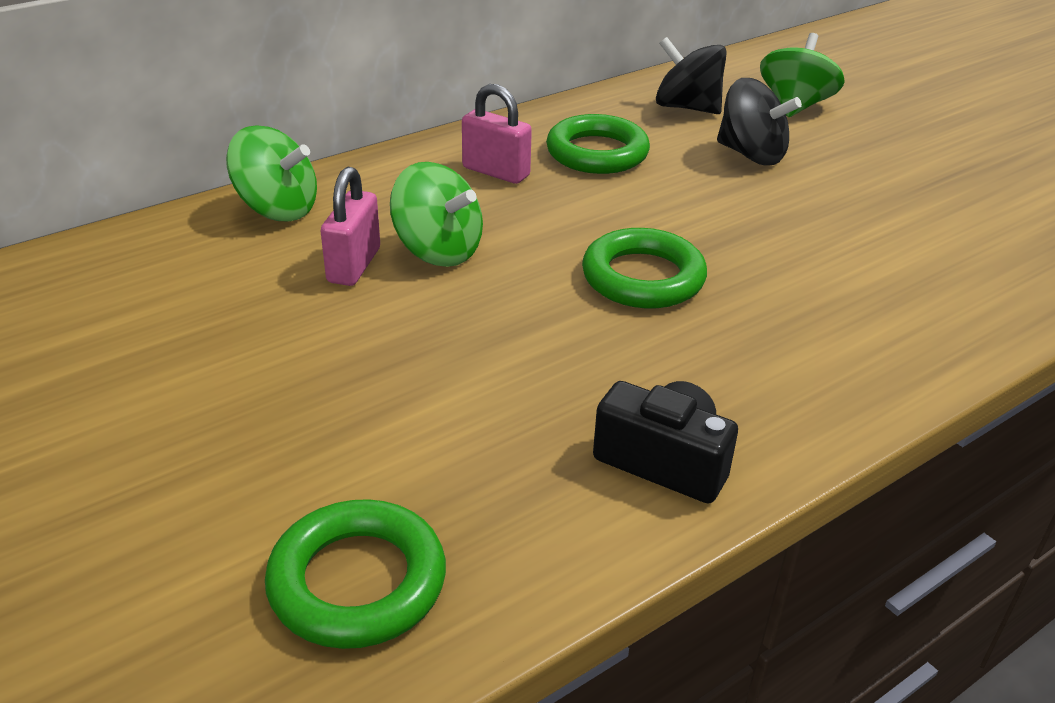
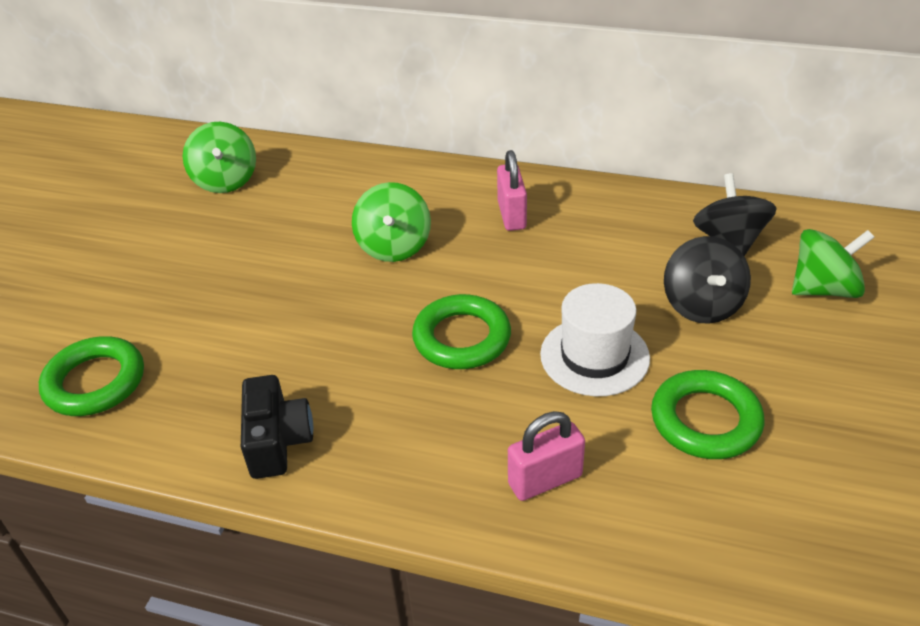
camera: 55 degrees right, 5 degrees up
green spinning top [226,125,317,221] -> green spinning top moved to [183,122,256,193]
pink padlock [321,167,380,286] -> pink padlock moved to [508,411,585,501]
green ring [546,114,650,174] -> green ring moved to [651,370,764,459]
none -> white hat [540,283,650,396]

